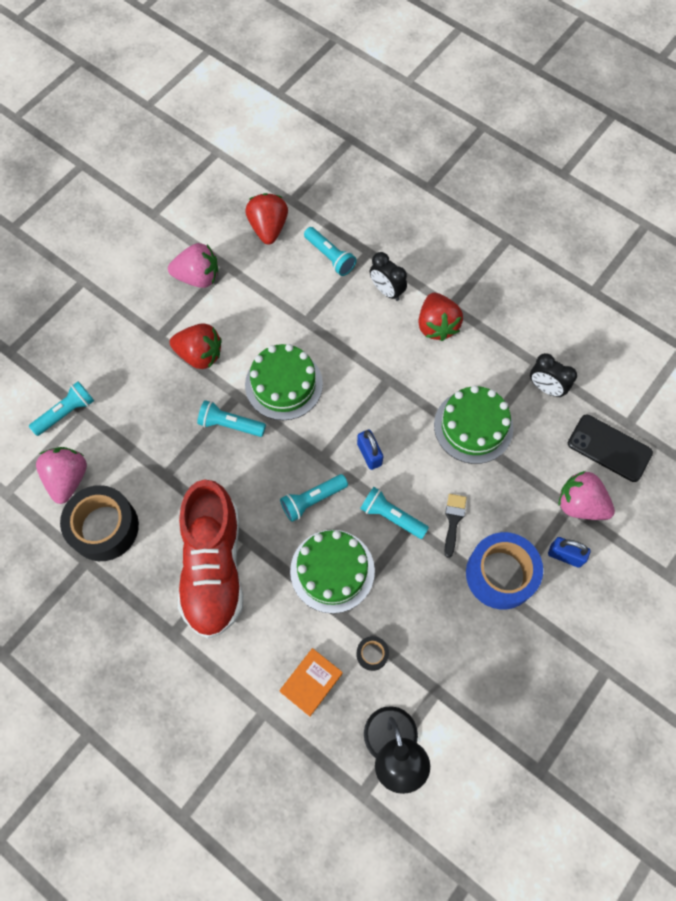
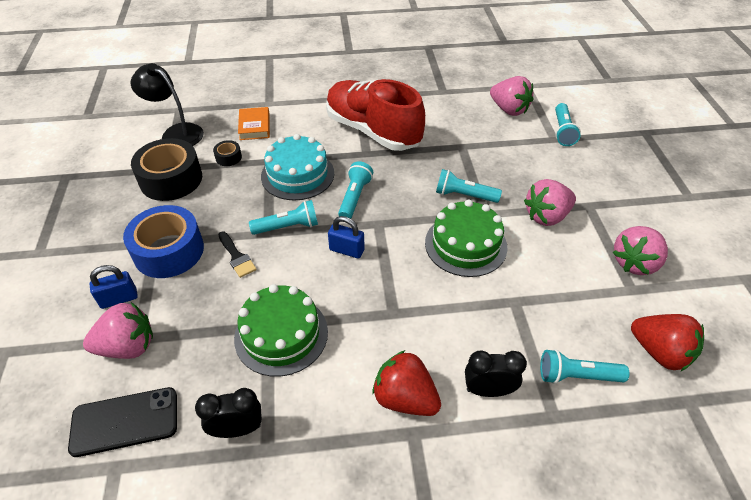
camera: 135 degrees right, 20 degrees down
black tape [60,485,139,561] -> black tape moved to [131,138,202,201]
red strawberry [170,323,222,369] -> pink strawberry [524,179,576,226]
turquoise flashlight [197,400,266,437] -> turquoise flashlight turned 135 degrees counterclockwise [436,169,502,203]
green cake [290,530,375,613] -> turquoise cake [261,134,334,200]

